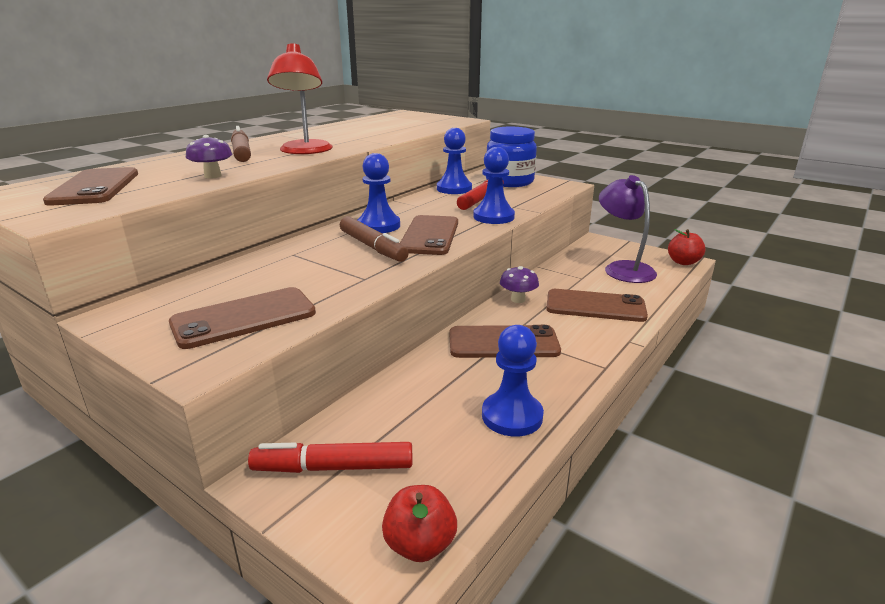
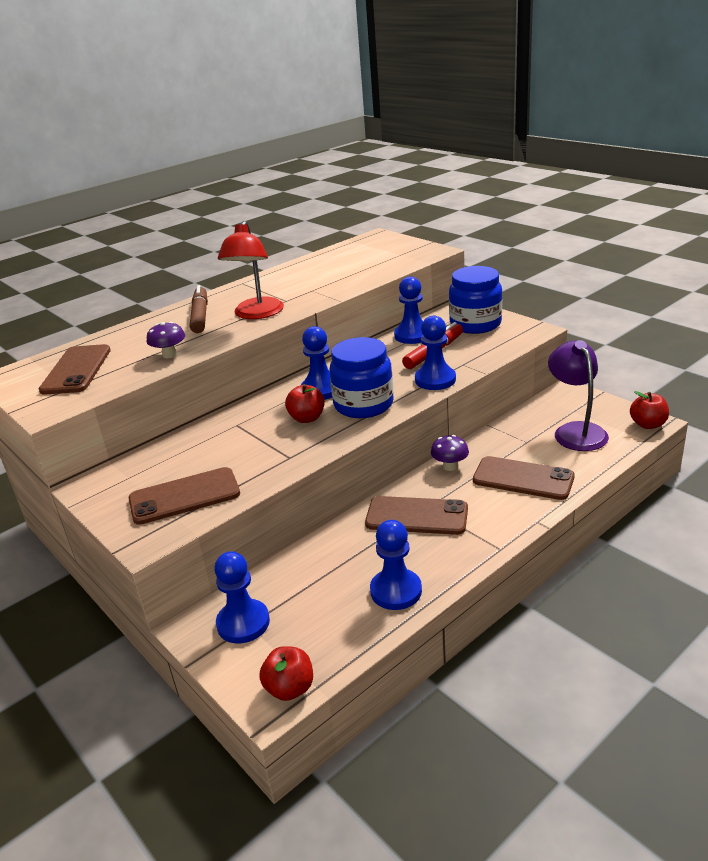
camera: 15 degrees right, 5 degrees up
red marker [248,442,412,473] -> blue pawn [214,551,270,643]
brown marker [340,216,409,262] -> red apple [285,384,325,423]
brown phone [400,215,458,255] -> blue jar [329,337,393,418]

